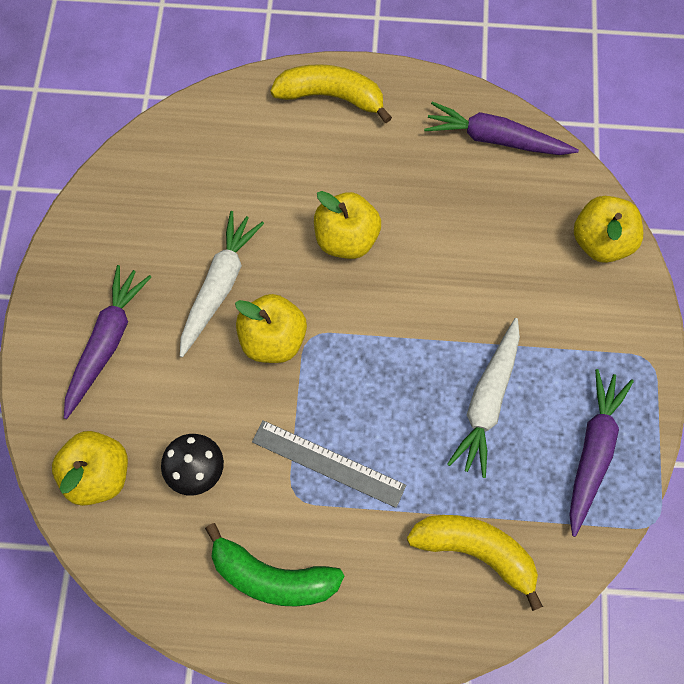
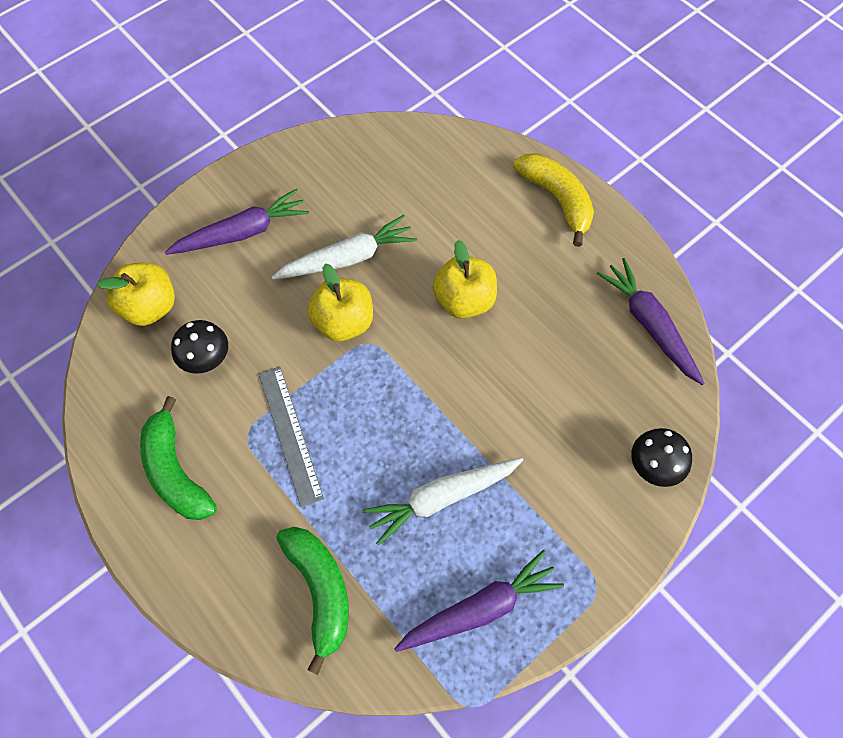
camera: 45 degrees right, 5 degrees down
yellow banana [407,515,543,611] -> green banana [276,527,349,675]
yellow apple [574,196,643,263] -> black mushroom [631,428,692,487]

